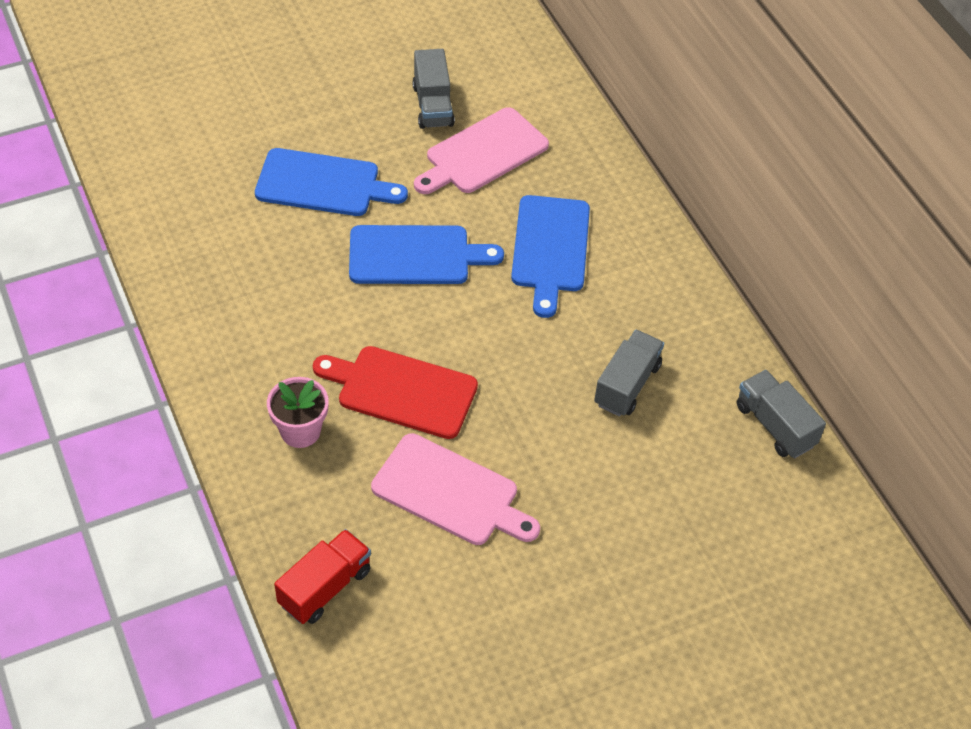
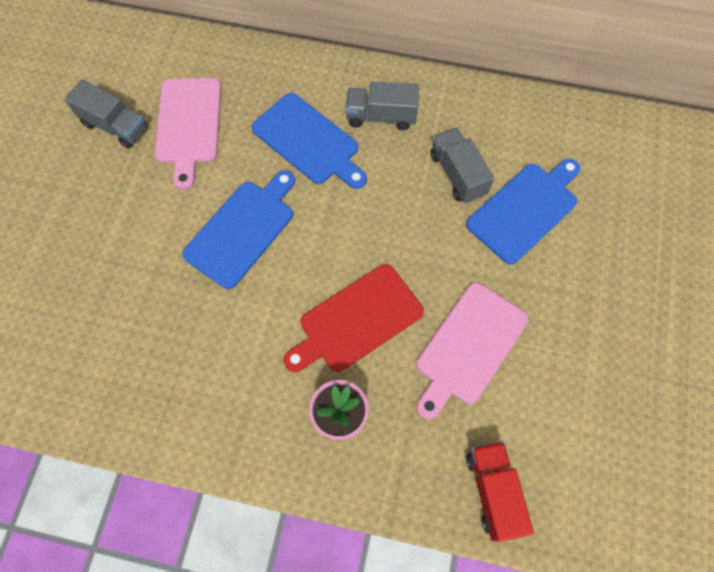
camera: 50 degrees left, 15 degrees up
blue cutting board [255,148,408,216] -> blue cutting board moved to [466,158,581,264]
pink cutting board [371,433,540,545] -> pink cutting board turned 150 degrees clockwise [416,283,528,419]
grey truck [737,370,826,458] -> grey truck moved to [346,81,419,130]

